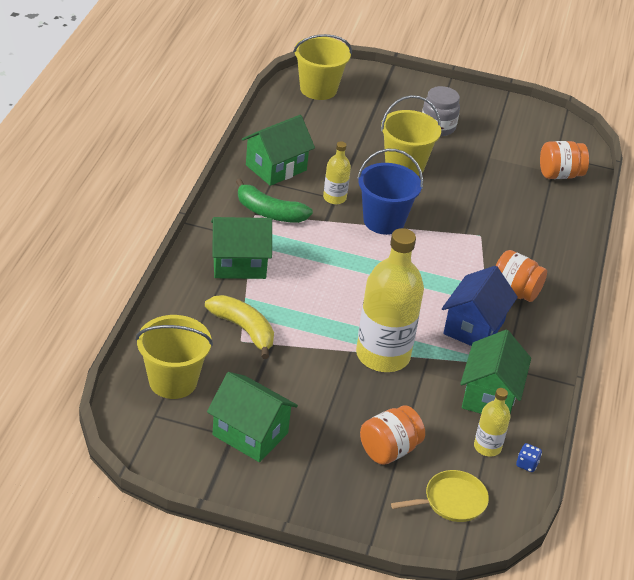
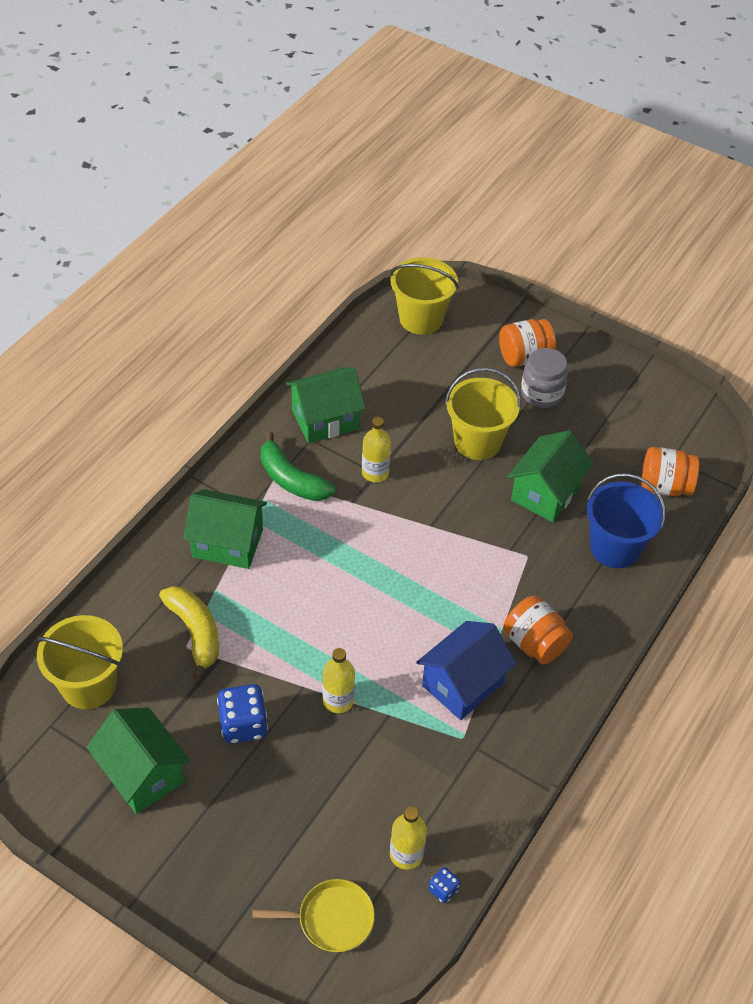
camera: 20 degrees right, 10 degrees up
yellow bottle [356,228,424,372] -> yellow bottle [322,648,355,713], size x0.48
blue bucket [358,149,423,235] -> blue bucket moved to [587,473,666,568]
orange jar [360,405,425,465] -> orange jar moved to [499,319,556,367]
green house [460,330,531,414] -> green house moved to [508,430,594,522]
none -> blue dice [217,684,268,744]

